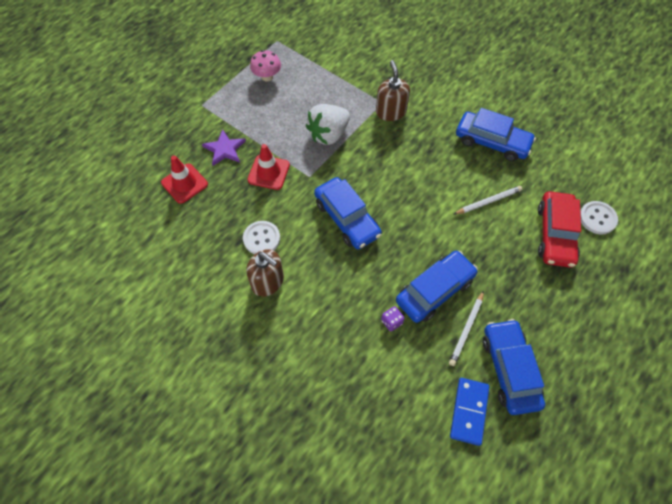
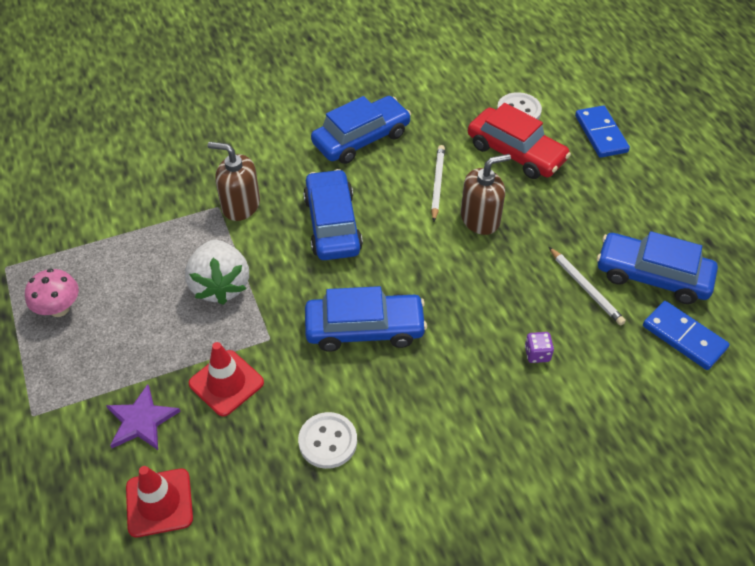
camera: 60 degrees left, 10 degrees down
brown soap dispenser [246,249,284,297] -> brown soap dispenser moved to [461,154,511,235]
blue car [396,251,478,323] -> blue car moved to [303,169,363,260]
none -> blue domino [575,106,630,158]

